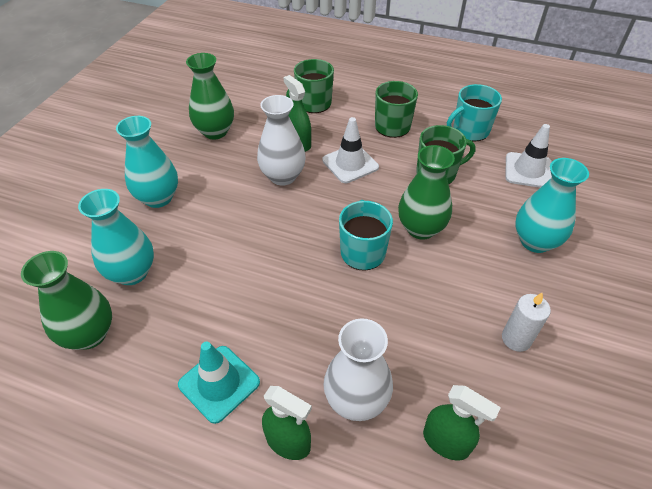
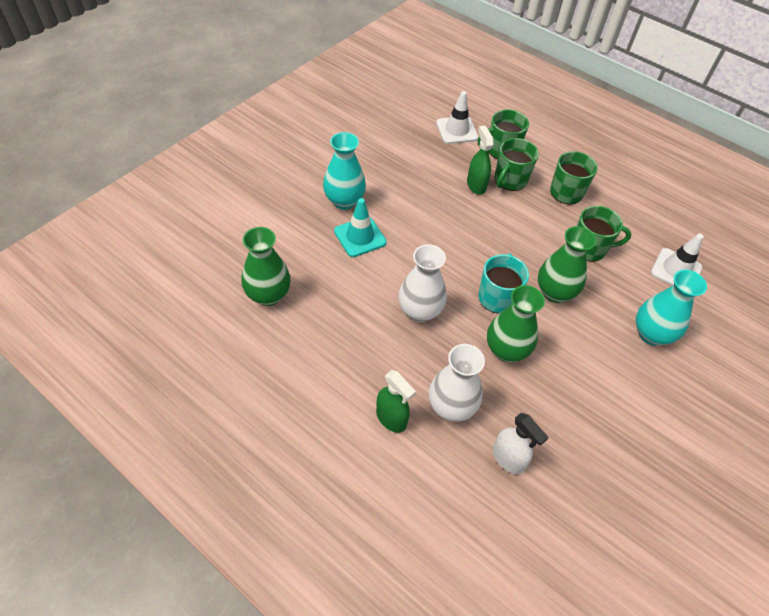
camera: 15 degrees right, 5 degrees up
turquoise vase [78,189,154,285] -> none
turquoise traffic cone [178,341,260,424] -> turquoise traffic cone moved to [334,198,387,257]
green vase [186,53,234,139] -> green vase moved to [487,285,545,362]
white vase [257,95,306,186] -> white vase moved to [398,244,447,322]
white traffic cone [322,117,379,183] -> white traffic cone moved to [436,91,478,144]
green spray bottle [423,385,501,460] -> white spray bottle [493,413,549,474]
turquoise mug [447,84,502,142] -> none
white candle [502,292,551,352] -> none
none -> green mug [495,138,539,191]

